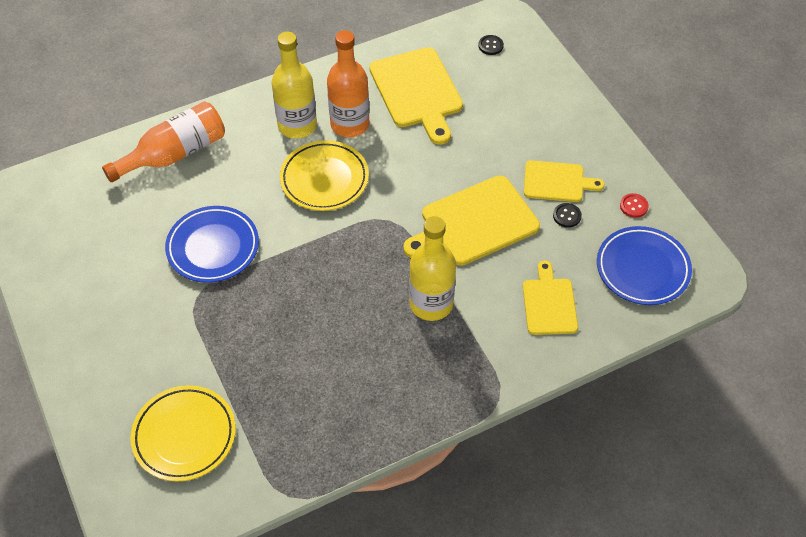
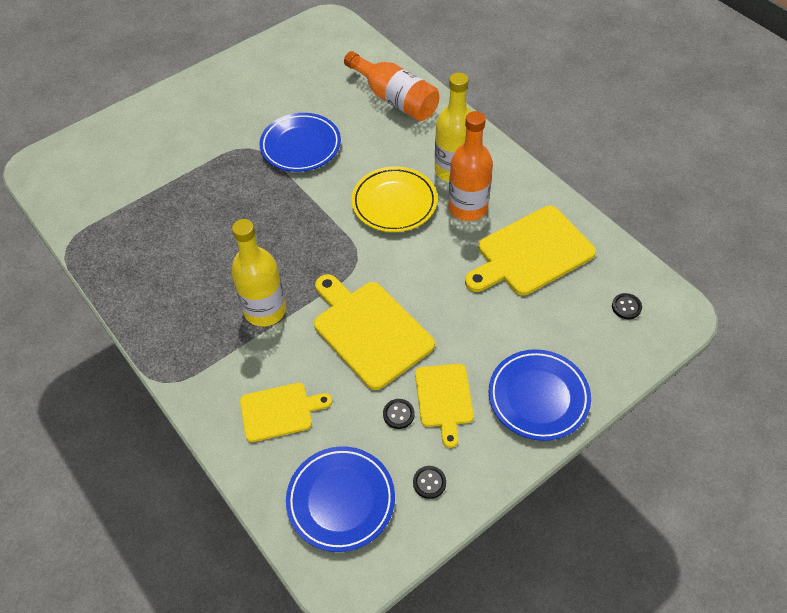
camera: 80 degrees right, 0 degrees up
yellow plate [130,385,236,482] -> none
red button [620,193,649,218] -> black button [413,466,446,499]
none -> blue plate [489,349,591,441]

